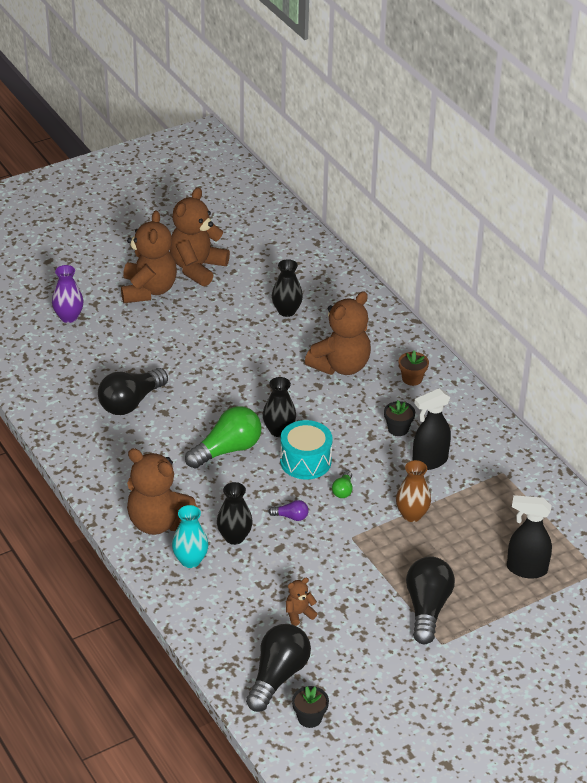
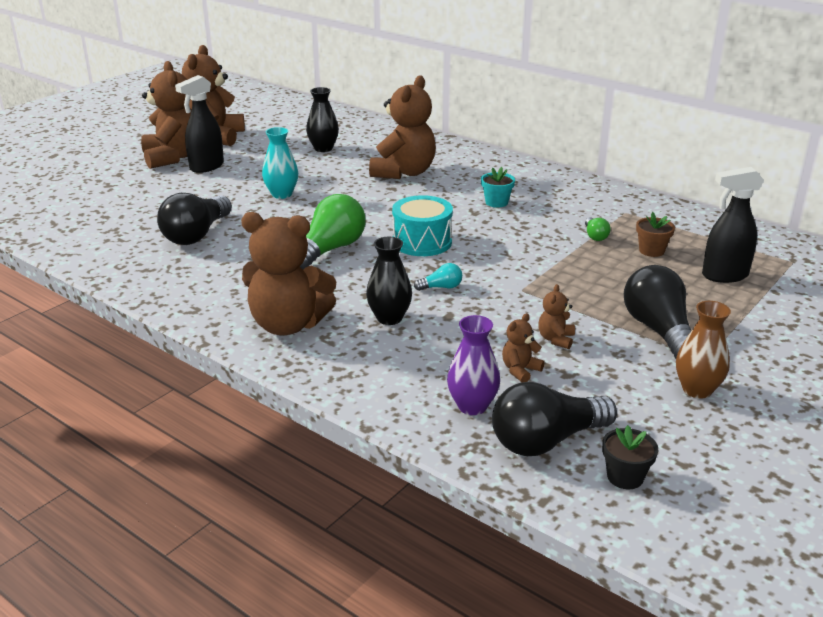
camera: 20 degrees left, 10 degrees down
purple vase [52,265,84,323] -> purple vase moved to [447,315,500,415]
turquoise vase [172,505,208,568] -> turquoise vase moved to [262,127,298,199]
black light bulb [246,624,311,712] -> black light bulb turned 120 degrees counterclockwise [492,382,617,456]
black vase [263,377,296,437] -> none
purple light bulb [268,500,309,521] -> turquoise light bulb [414,263,462,291]
green light bulb [332,471,352,498] -> green light bulb moved to [585,217,611,241]
black flower pot [384,400,415,436] -> turquoise flower pot [481,167,515,208]
brown vase [396,460,431,522] -> brown vase moved to [676,301,731,399]
brown flower pot [399,351,429,386] -> brown flower pot moved to [636,212,675,257]
black spray bottle [412,388,451,470] -> black spray bottle moved to [175,75,224,173]
none -> brown teddy bear [538,284,575,349]

